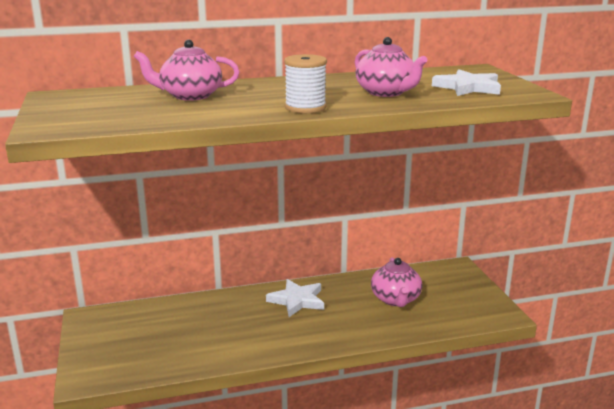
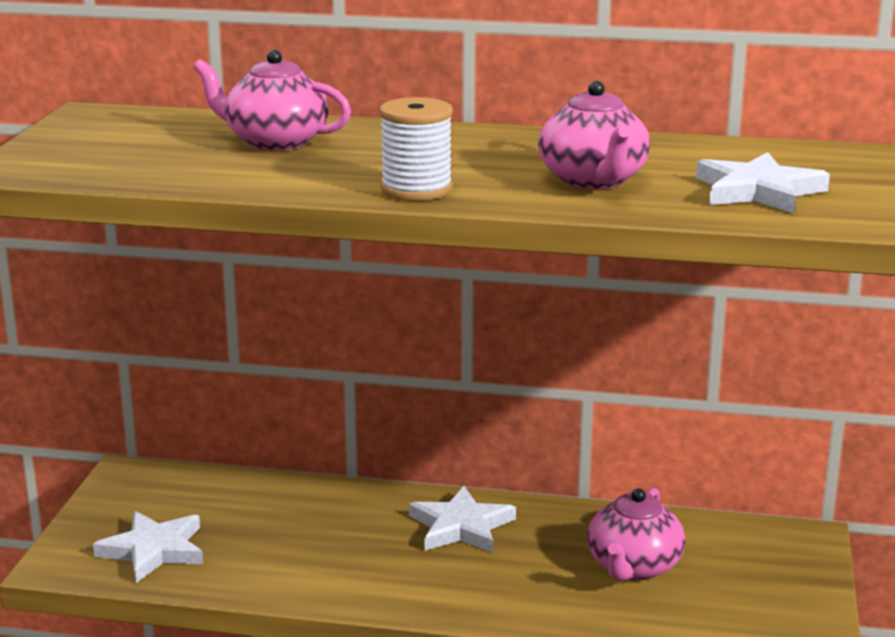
camera: 25 degrees right, 0 degrees up
none -> white star [93,511,203,583]

